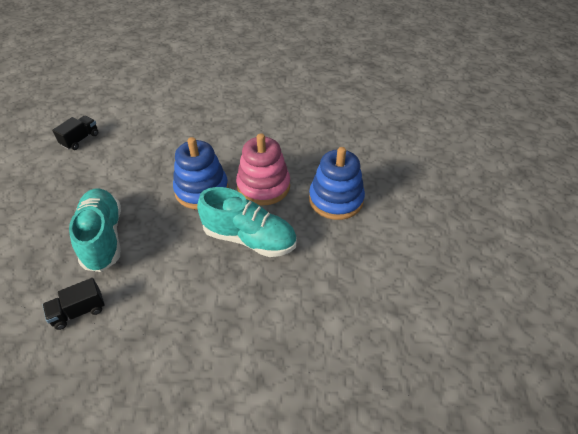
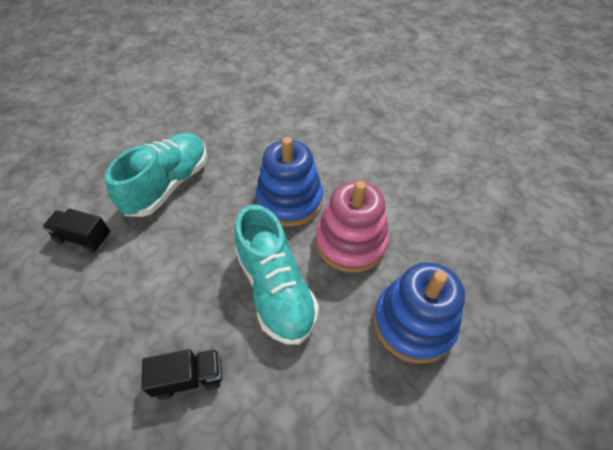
camera: 45 degrees right, 5 degrees up
black truck [52,116,98,150] -> black truck moved to [141,349,222,400]

